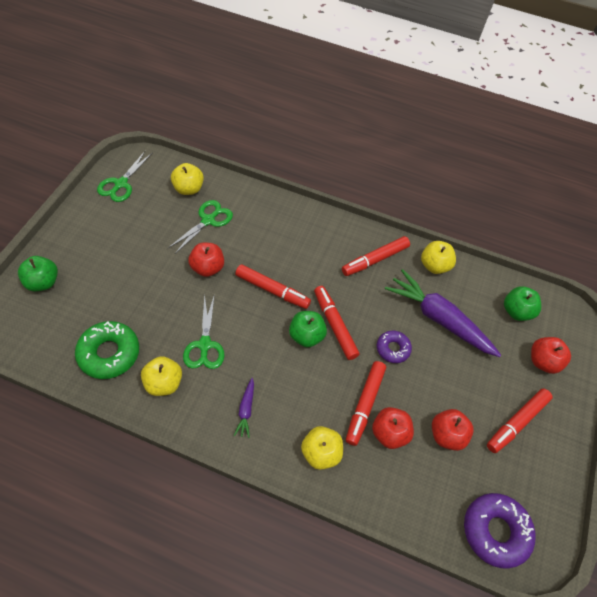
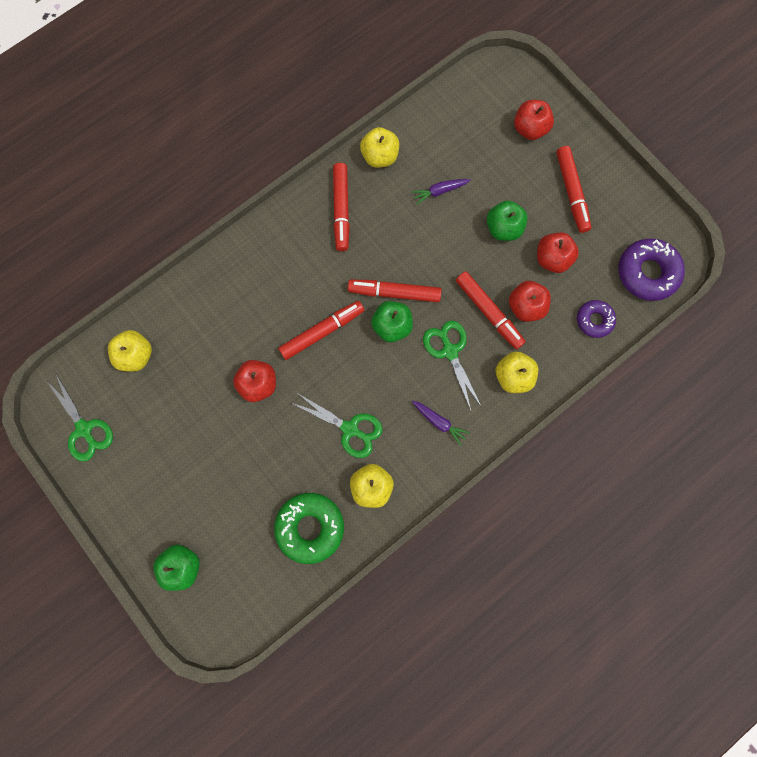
camera: 55 degrees left, 20 degrees up
green scissors [168,200,233,254] -> green scissors moved to [423,321,481,410]
purple donut [377,331,412,363] -> purple donut moved to [577,300,616,338]
purple carrot [385,269,501,357] -> purple carrot [411,179,471,205], size x0.44
green apple [504,286,541,321] -> green apple moved to [487,201,528,241]

